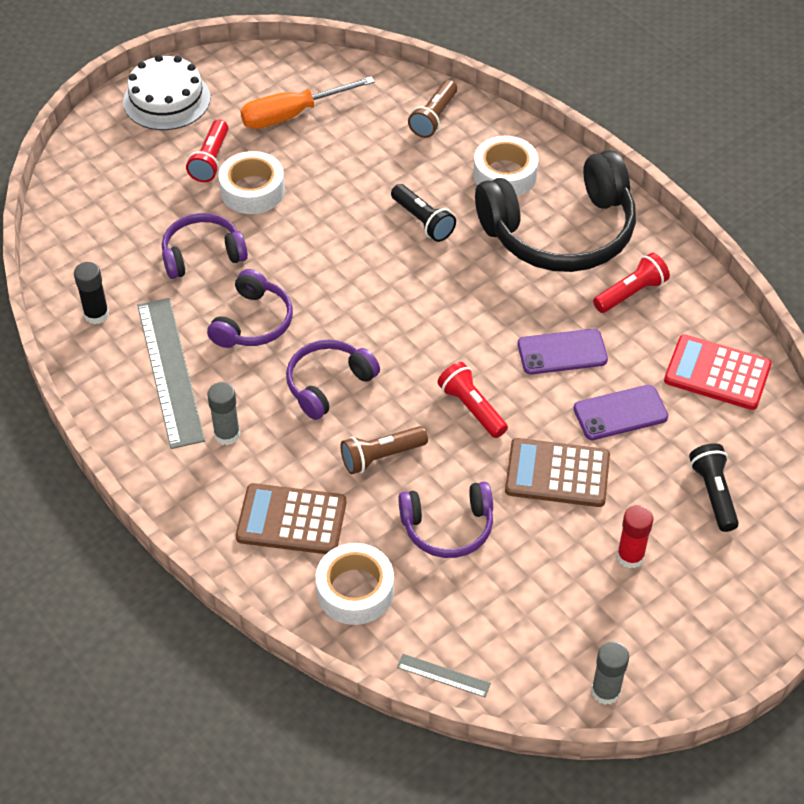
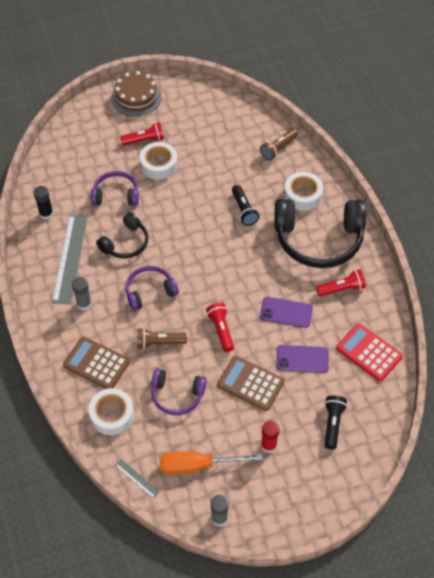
camera: 20 degrees right, 5 degrees up
white cake [123,55,211,130] -> brown cake [111,71,162,116]
red flashlight [186,119,228,182] -> red flashlight turned 135 degrees counterclockwise [120,122,164,146]
purple headphones [207,269,293,348] -> black headphones [96,212,148,258]
orange screwdriver [240,76,375,129] -> orange screwdriver moved to [159,451,263,474]

